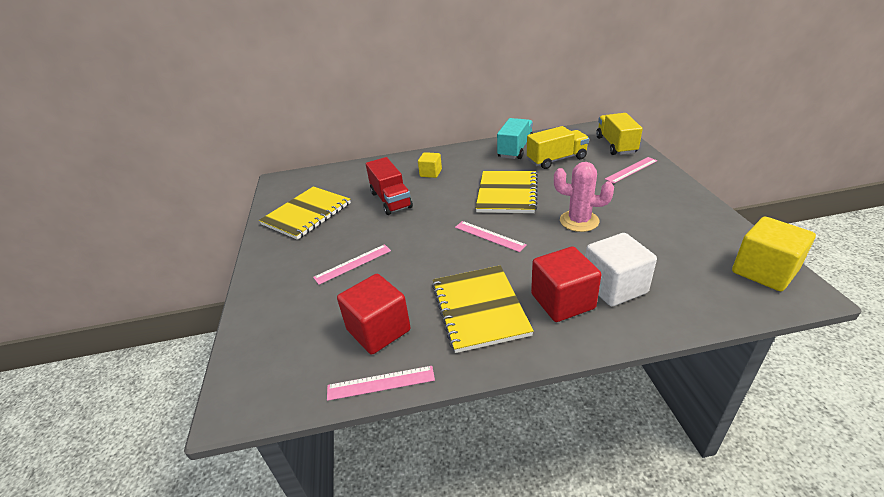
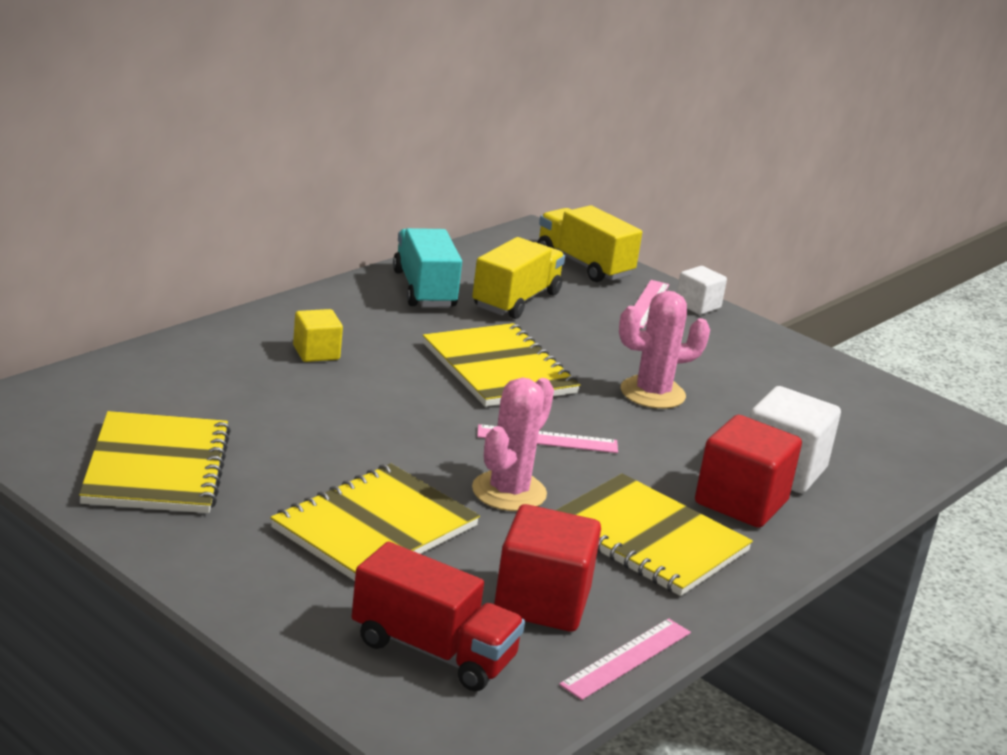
camera: 45 degrees left, 10 degrees down
pink ruler [313,244,391,285] -> yellow notebook [270,463,480,581]
red truck [366,157,413,215] -> red truck moved to [351,542,525,691]
yellow cube [732,217,816,291] -> none
none -> pink cactus [472,377,554,511]
none -> white cube [677,266,727,315]

